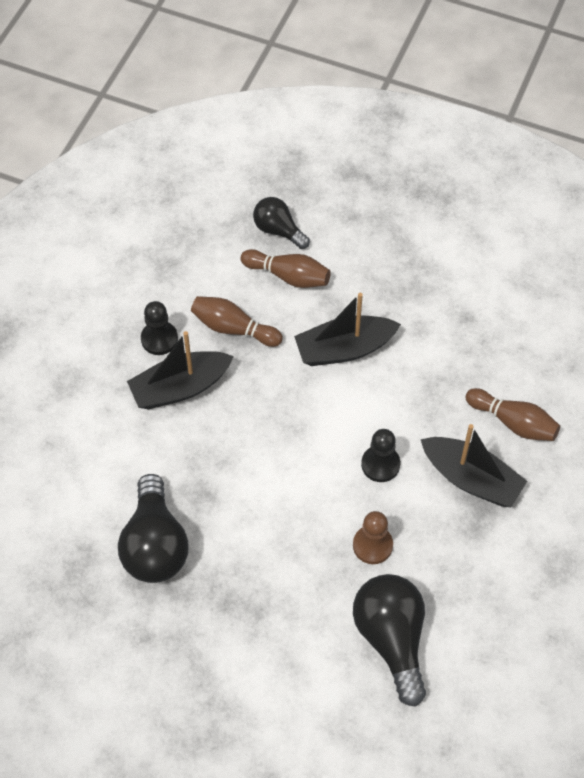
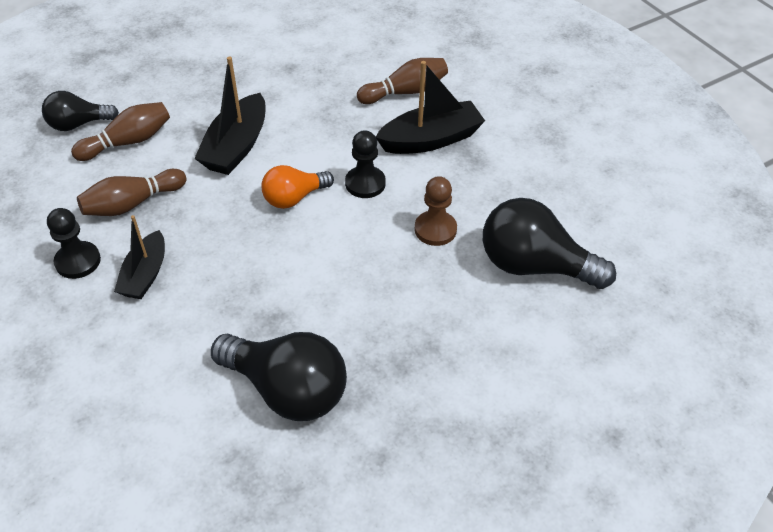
camera: 55 degrees left, 10 degrees down
black boat [127,331,234,409] -> black boat [114,215,165,299], size x0.67
none -> orange light bulb [261,165,334,209]

